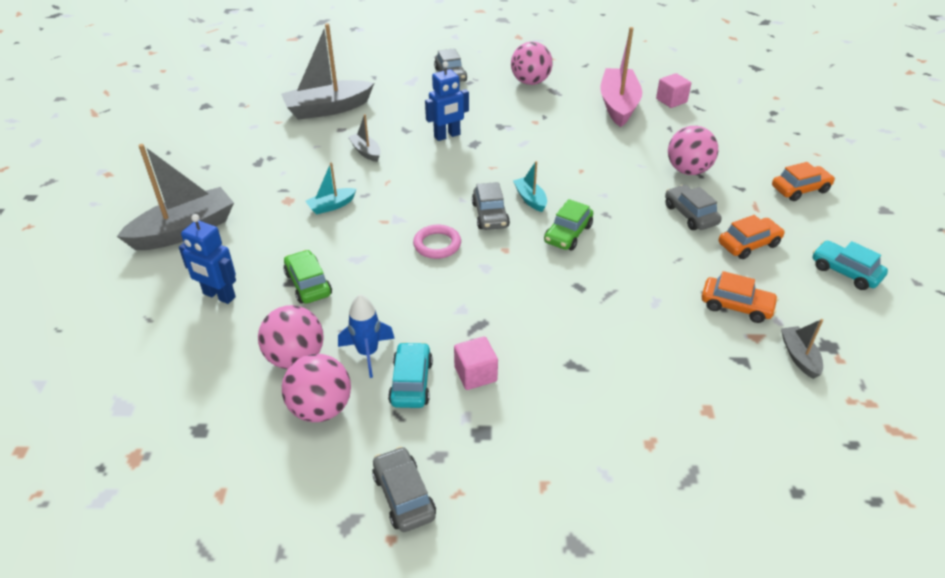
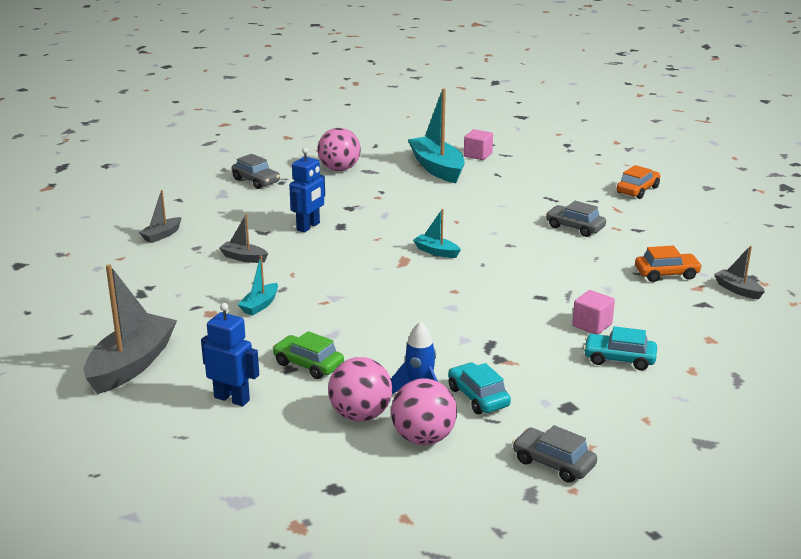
camera: 30 degrees left, 15 degrees down
blue robot [179,214,236,304] -> blue robot turned 150 degrees counterclockwise [201,303,259,406]
grey boat [281,23,374,120] -> grey boat [139,190,182,243], size x0.49
pink ring [413,225,461,259] -> none
pink cube [454,336,498,390] -> pink cube moved to [572,290,615,335]
grey car [472,182,510,230] -> none
green car [544,199,593,250] -> none
pink boat [600,27,642,127] -> turquoise boat [408,89,465,183]
pink ball [668,126,718,175] -> none
orange car [719,215,785,259] -> none
turquoise car [813,241,888,290] -> turquoise car moved to [583,326,657,370]

